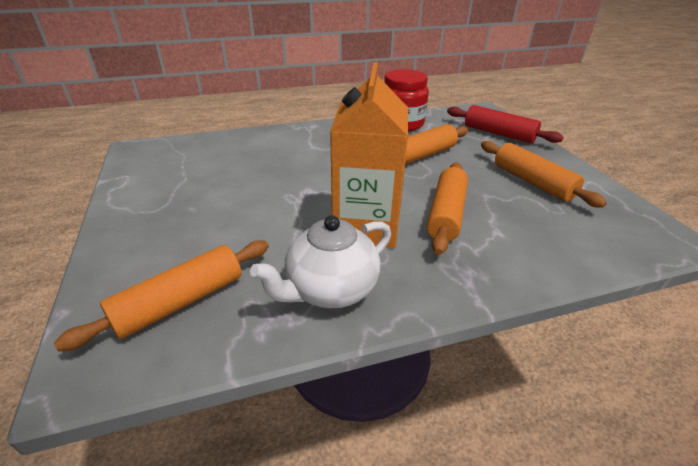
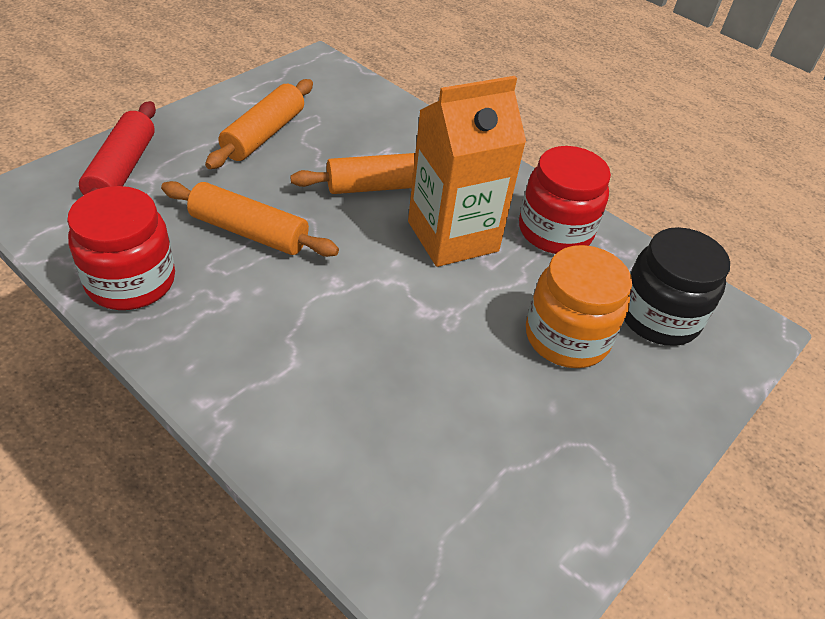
camera: 125 degrees left, 10 degrees up
orange rolling pin [54,240,269,352] -> black jar [625,227,730,346]
white teapot [250,215,391,308] -> red jar [519,146,611,254]
none -> orange jar [526,245,632,368]

